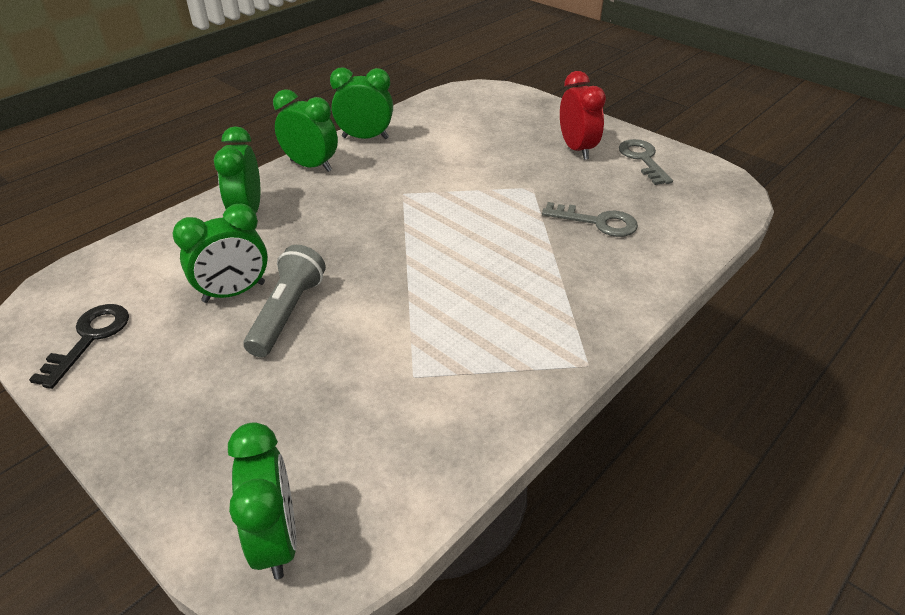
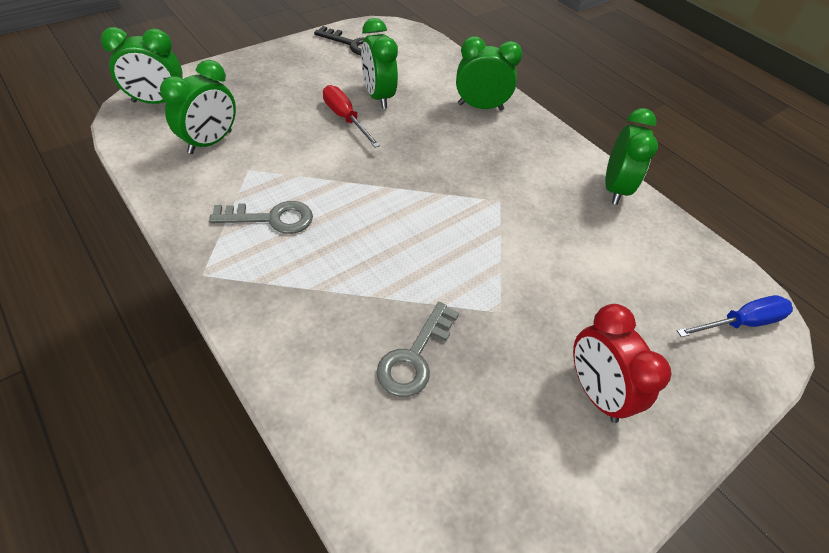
camera: 95 degrees right, 10 degrees up
grey flashlight [243,245,326,357] -> red screwdriver [323,85,381,148]
green clock [273,89,338,172] -> green clock moved to [160,60,236,154]
red clock [560,71,606,160] -> red clock turned 75 degrees clockwise [573,304,671,423]
grey key [619,139,673,185] -> grey key moved to [209,201,313,234]
none -> blue screwdriver [677,295,793,337]

